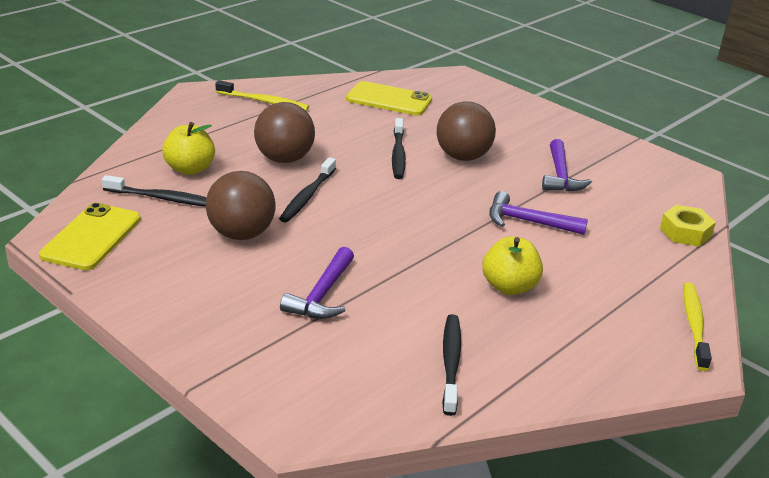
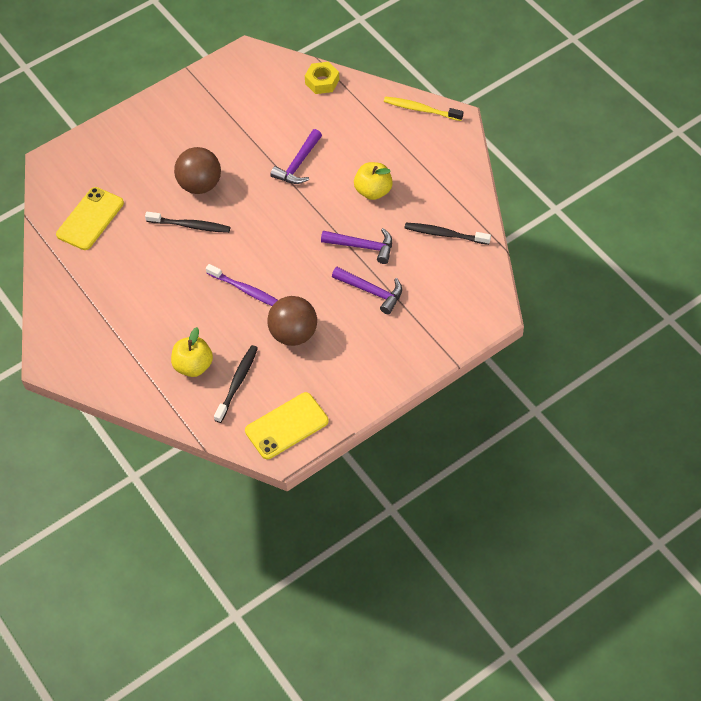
camera: 75 degrees left, 25 degrees up
yellow phone [39,203,141,270] -> yellow phone turned 60 degrees counterclockwise [245,392,329,459]
yellow toothbrush [215,80,309,111] -> none
brown ball [254,102,315,163] -> none
black toothbrush [279,157,336,222] -> purple toothbrush [206,264,278,306]
purple hammer [542,139,592,192] -> purple hammer moved to [321,228,392,264]

